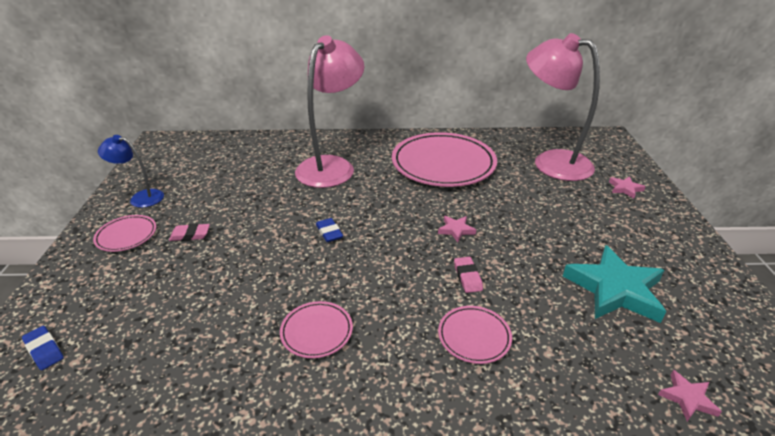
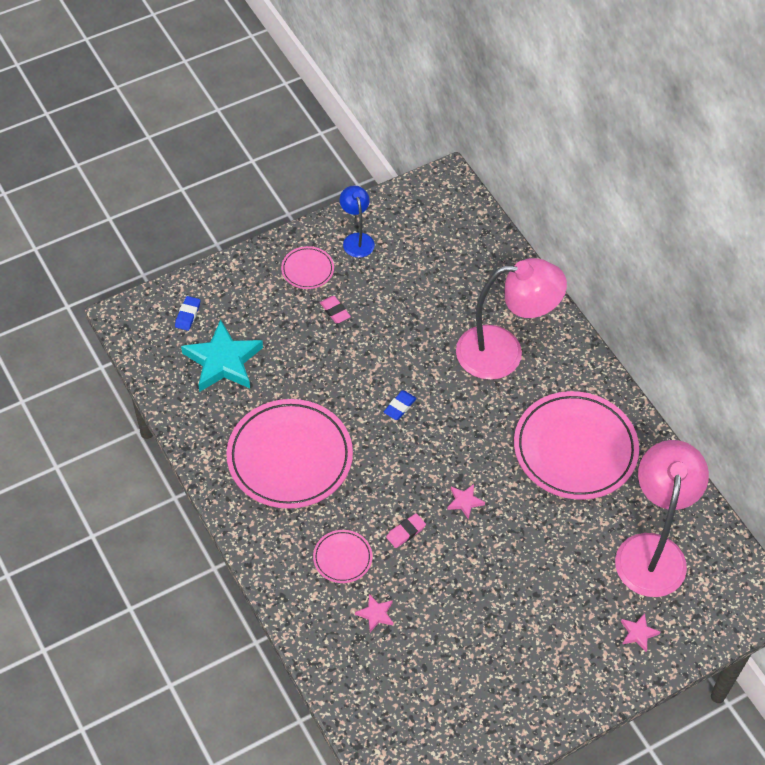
camera: 60 degrees right, 20 degrees up
pink plate [280,301,353,358] -> pink plate [227,399,353,509], size x2.20
turquoise star [563,245,666,323] -> turquoise star moved to [181,319,263,392]
pink star [658,370,722,421] -> pink star moved to [355,594,393,632]

